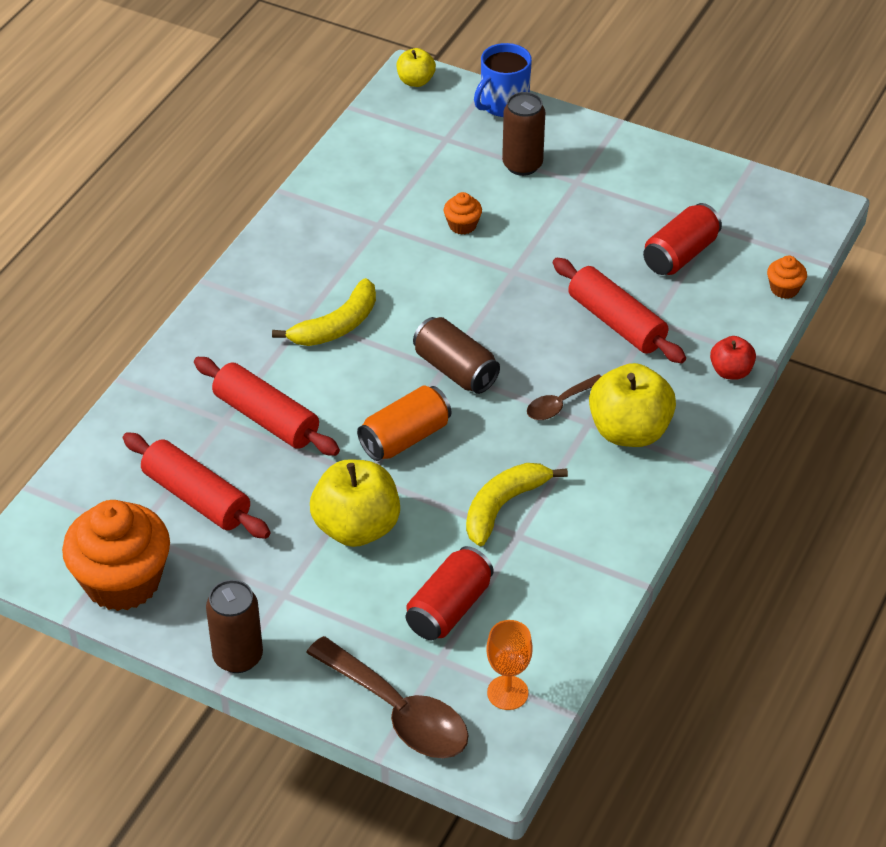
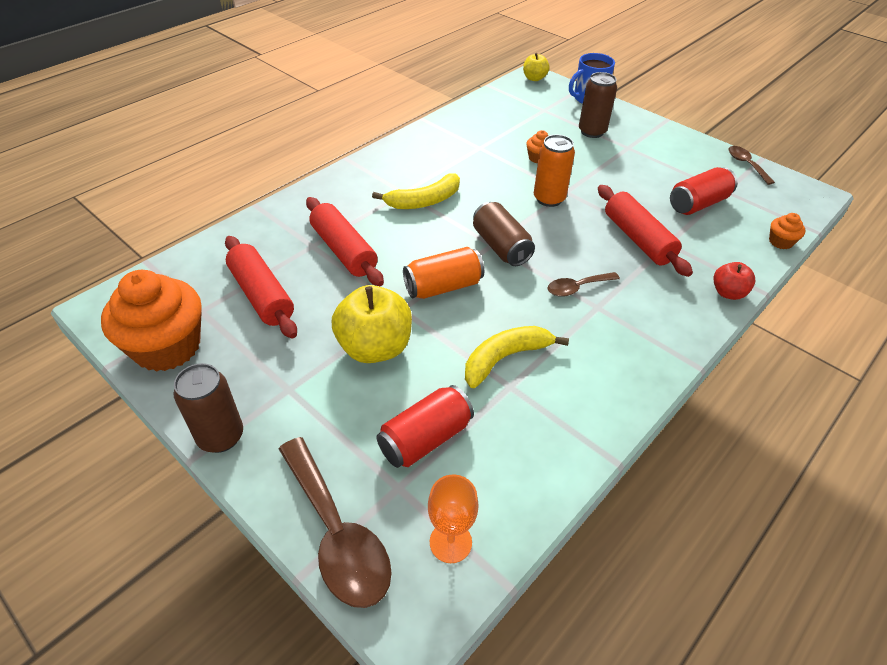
camera: 15 degrees right, 0 degrees up
yellow apple [589,363,676,447] -> none
none -> orange can [534,135,575,207]
none -> brown spoon [728,146,775,185]

